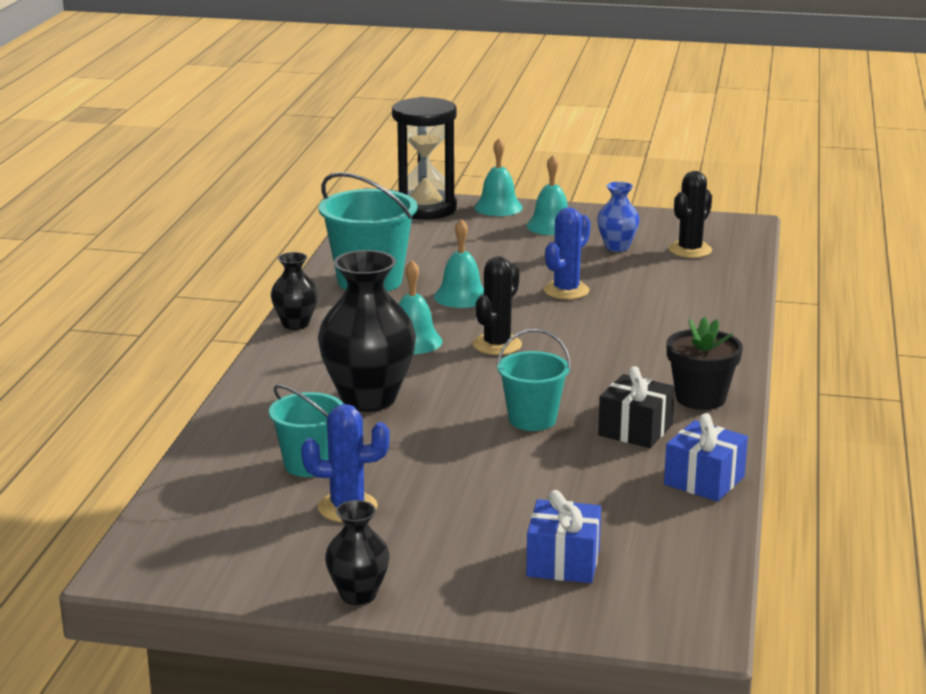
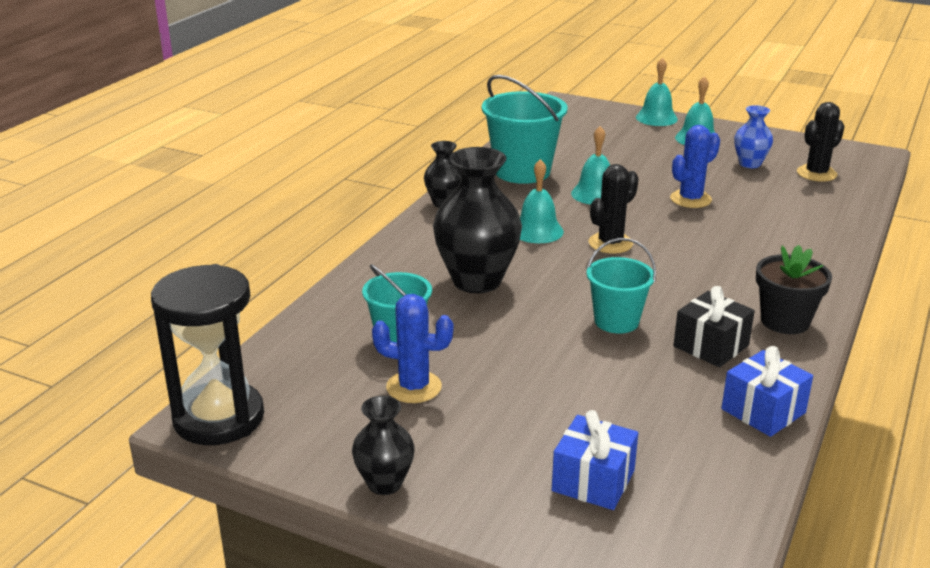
camera: 15 degrees right, 5 degrees up
black hourglass [392,97,457,220] -> black hourglass moved to [151,264,264,445]

